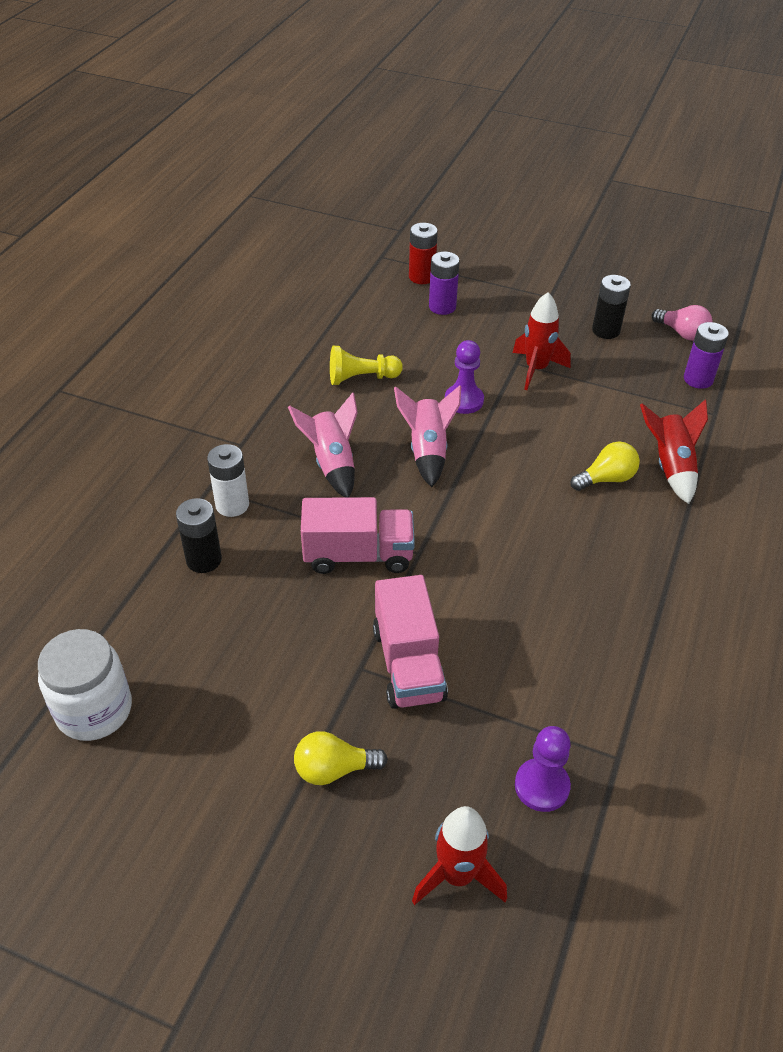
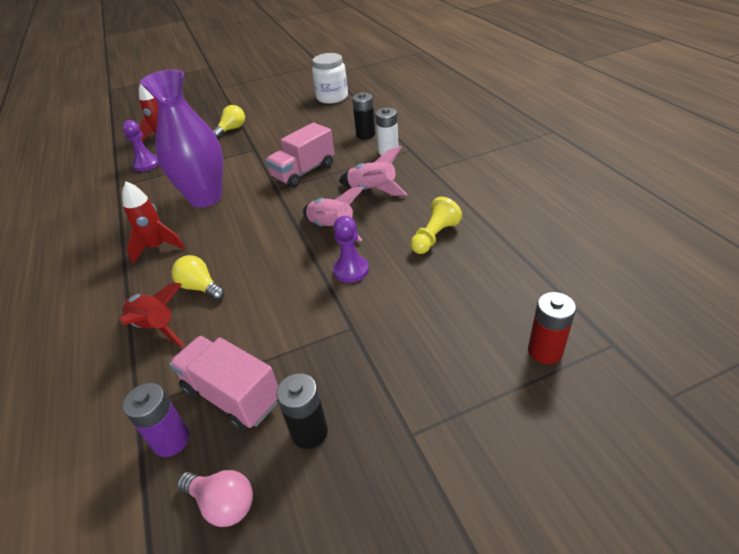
camera: 140 degrees right, 5 degrees down
pink truck [373,575,448,709] -> pink truck moved to [169,336,278,431]
purple battery [429,251,460,315] -> none
red rocket [513,292,571,390] -> red rocket moved to [122,181,185,264]
yellow light bulb [571,442,640,491] -> yellow light bulb turned 105 degrees clockwise [171,255,225,300]
pink light bulb [652,305,713,341] -> pink light bulb turned 150 degrees counterclockwise [177,470,253,527]
none -> purple vase [140,70,223,207]

